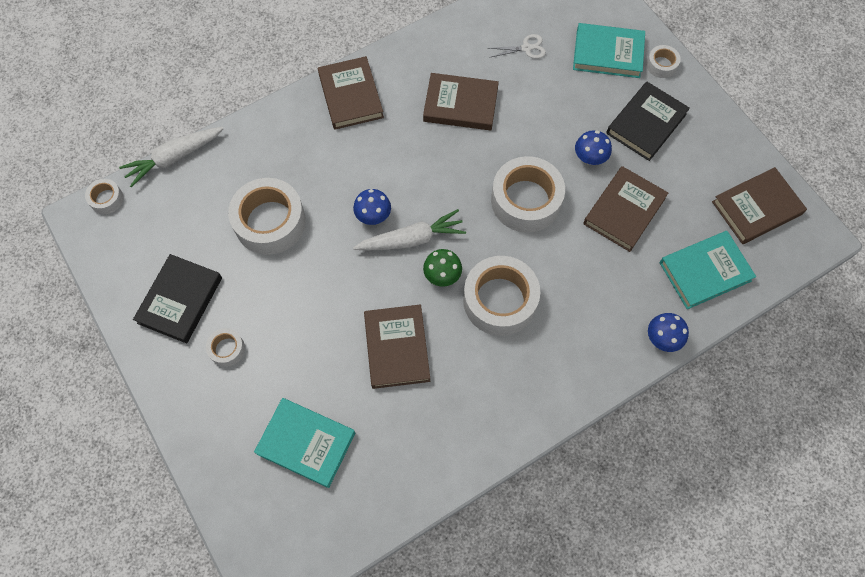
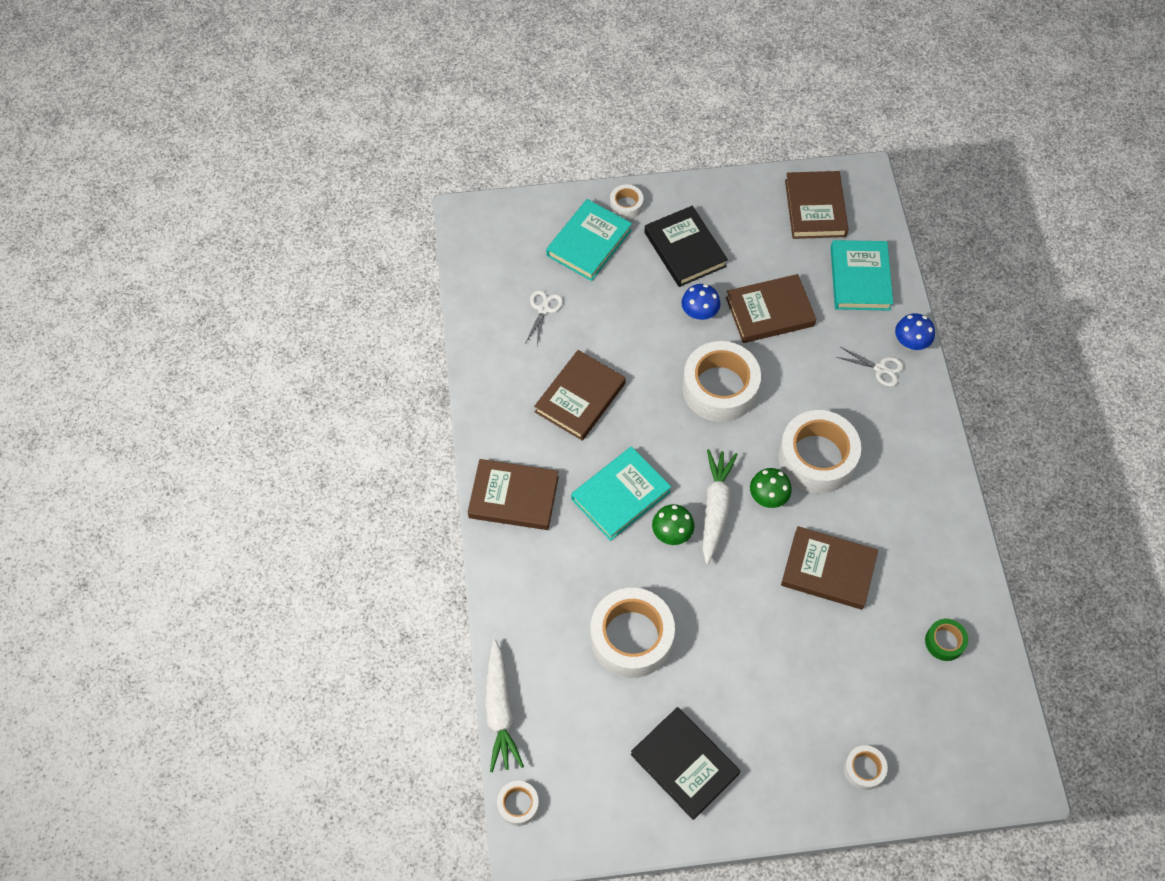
camera: 65 degrees left, 5 degrees down
white tape [206,328,245,367] -> white tape moved to [844,745,888,790]
turquoise book [254,398,355,488] -> turquoise book moved to [571,446,671,541]
blue mushroom [353,189,391,225] -> green mushroom [652,504,694,545]
brown book [583,166,668,252] -> brown book turned 75 degrees counterclockwise [726,274,817,343]
none -> white scissors [837,347,904,387]
none -> green tape [925,619,968,661]

